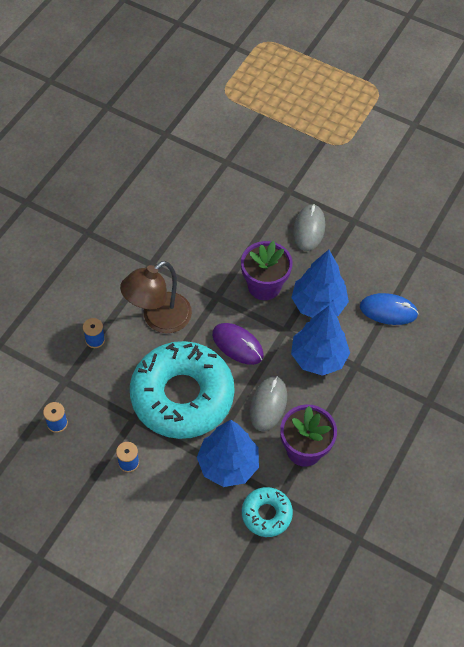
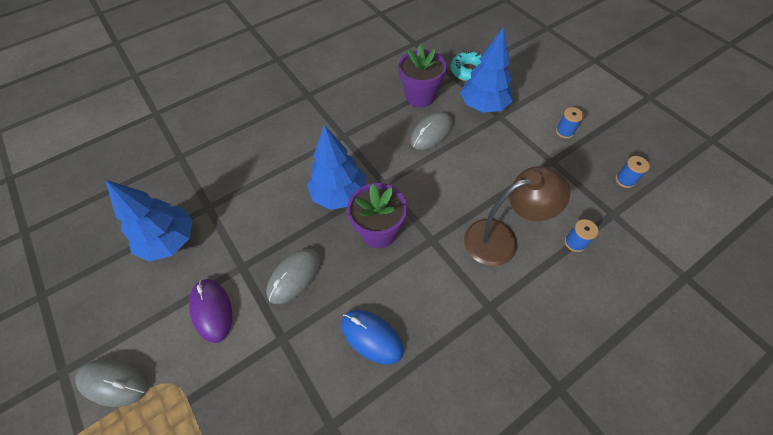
camera: 150 degrees left, 0 degrees up
turquoise donut [130,341,235,439] -> none
purple mouse [212,323,264,365] -> purple mouse moved to [189,279,232,343]
blue tree [291,305,350,376] -> blue tree moved to [105,180,193,262]
blue mouse [360,293,419,325] -> blue mouse moved to [341,310,404,364]
none -> grey mouse [75,359,148,407]

